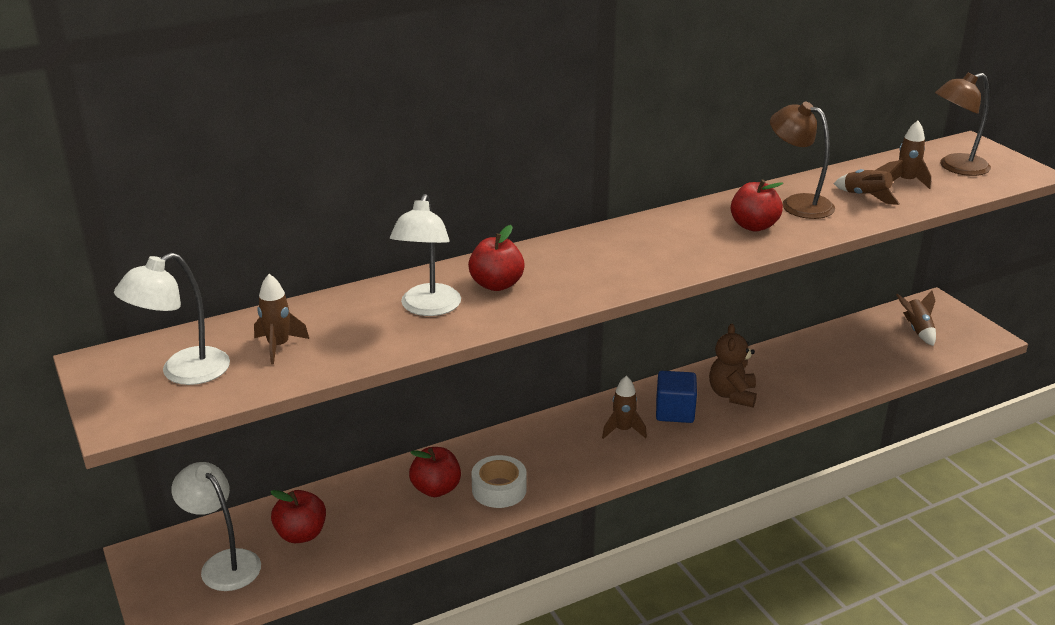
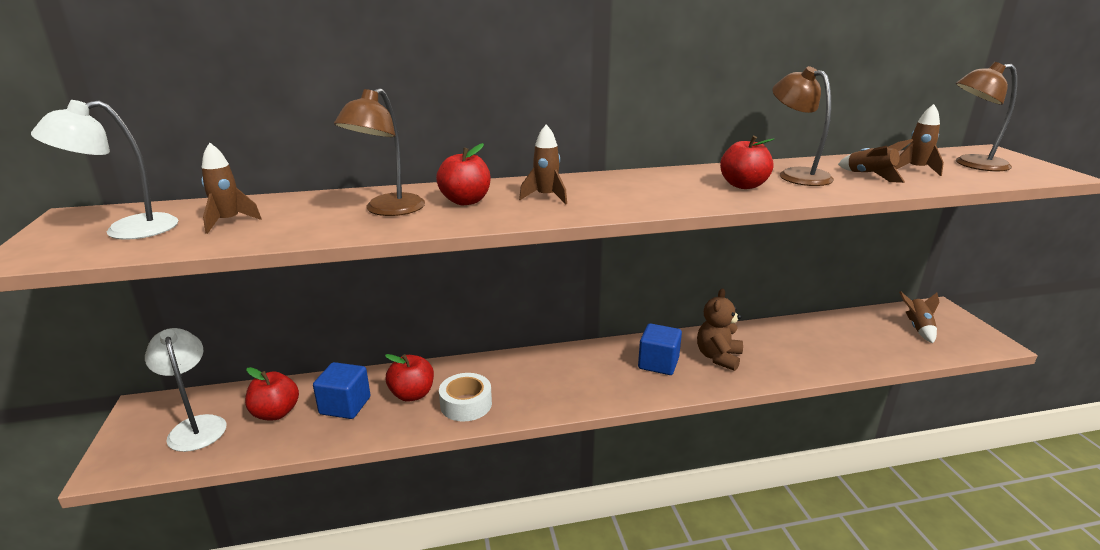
camera: 15 degrees right, 5 degrees down
white lamp [390,194,461,316] -> brown lamp [334,88,425,216]
brown rocket [602,376,647,439] -> brown rocket moved to [519,124,567,204]
none -> blue cube [313,362,370,419]

